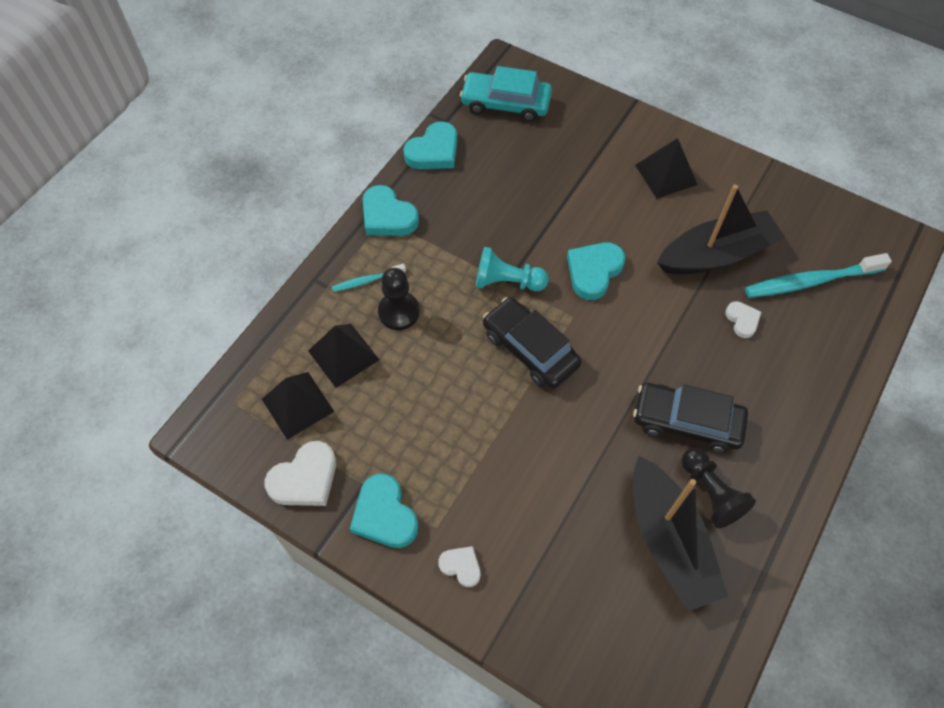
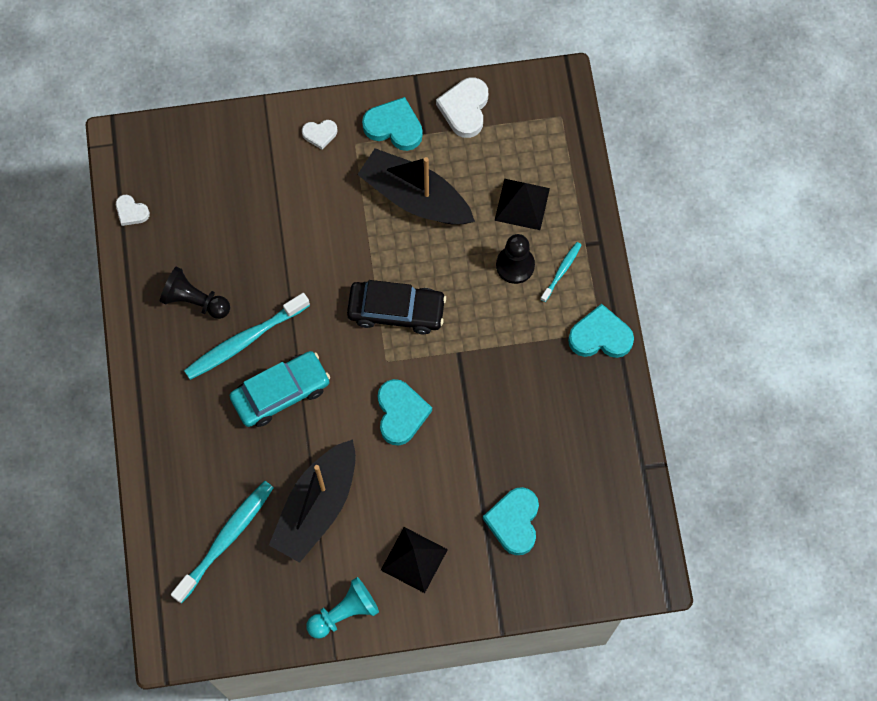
camera: 140 degrees right, 10 degrees up
black pyramid [262,372,335,440] -> none
turquoise heart [403,121,457,169] -> turquoise heart moved to [483,487,539,555]
turquoise car [460,66,552,122] -> turquoise car moved to [230,351,330,427]
turquoise pawn [476,247,549,291] -> turquoise pawn moved to [306,577,379,639]
black car [633,383,748,453] -> turquoise toothbrush [184,293,310,380]
black boat [633,456,728,611] -> black boat moved to [357,148,475,225]
white heart [725,301,762,338] -> white heart moved to [116,195,150,226]

